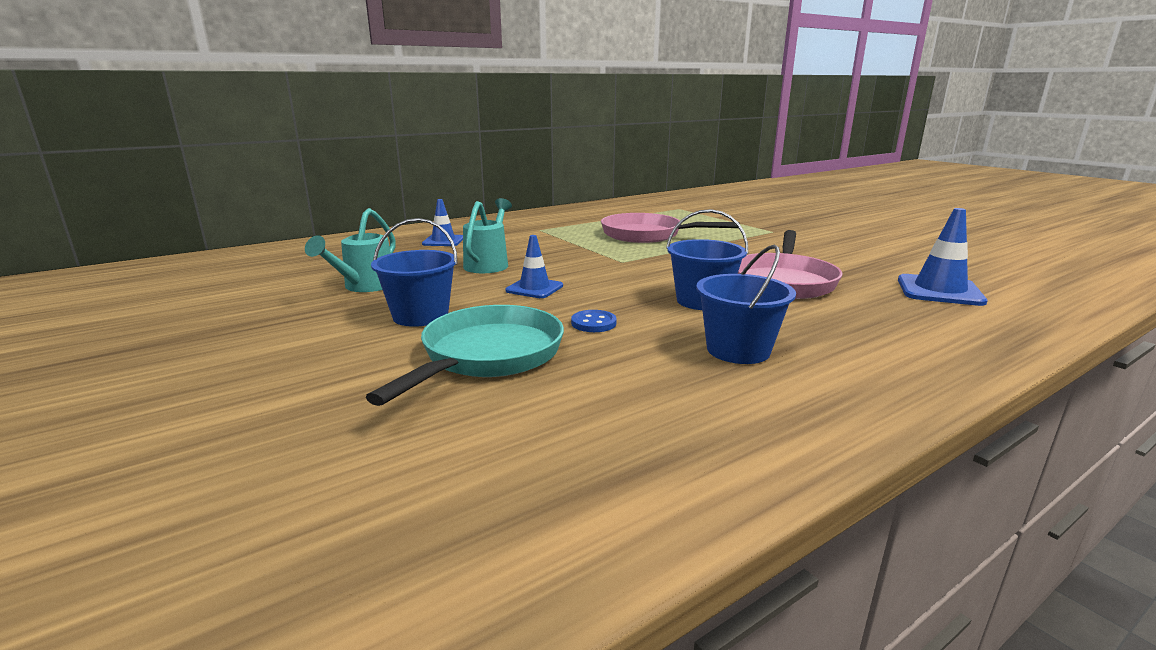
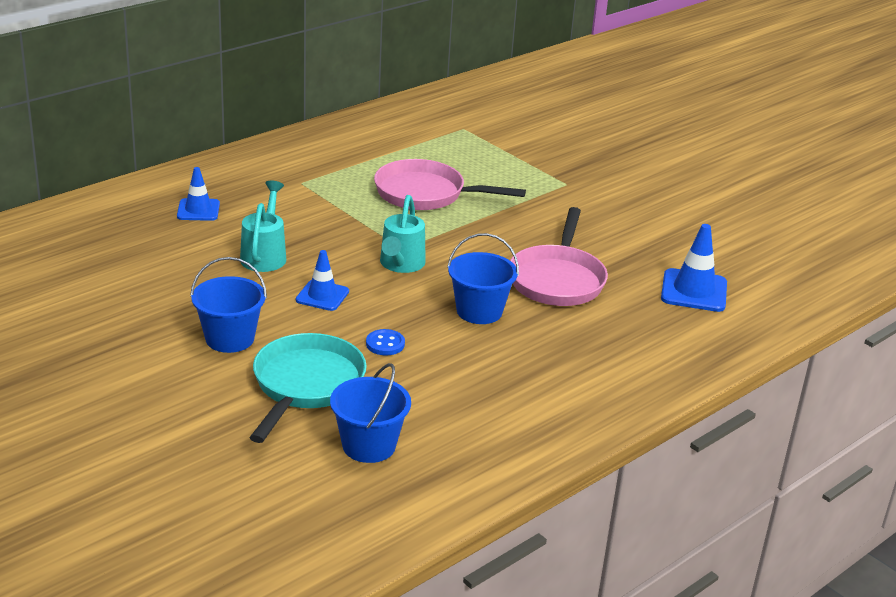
camera: 10 degrees left, 10 degrees up
turquoise watering can [305,208,396,292] -> turquoise watering can moved to [380,195,426,273]
blue bucket [696,245,796,364] -> blue bucket moved to [330,363,411,463]

